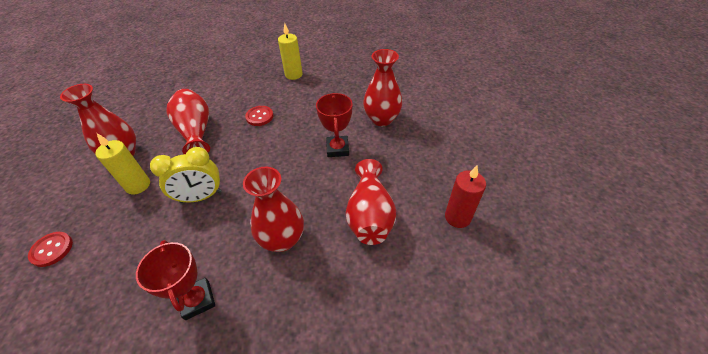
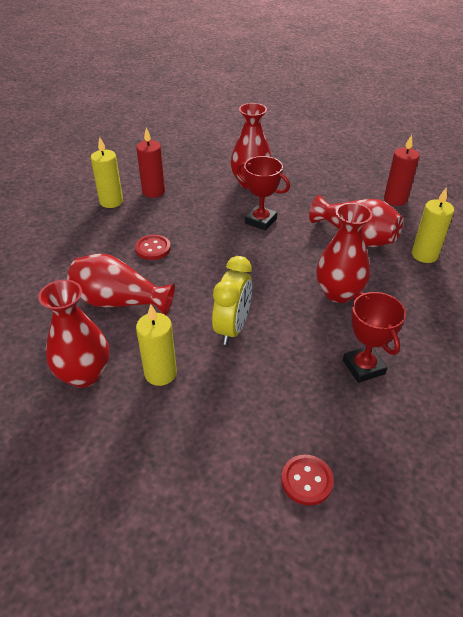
camera: 55 degrees left, 5 degrees down
red button [28,232,73,267] -> red button moved to [281,455,334,506]
red trophy [136,240,215,320] -> red trophy turned 60 degrees clockwise [343,292,406,383]
none -> red candle [136,127,165,198]
none -> yellow candle [412,187,454,263]

